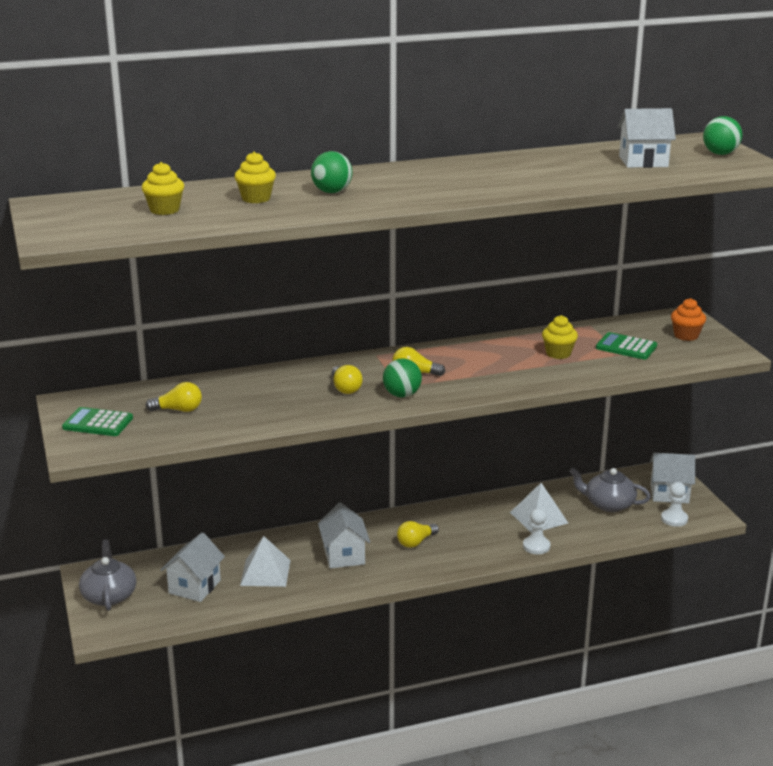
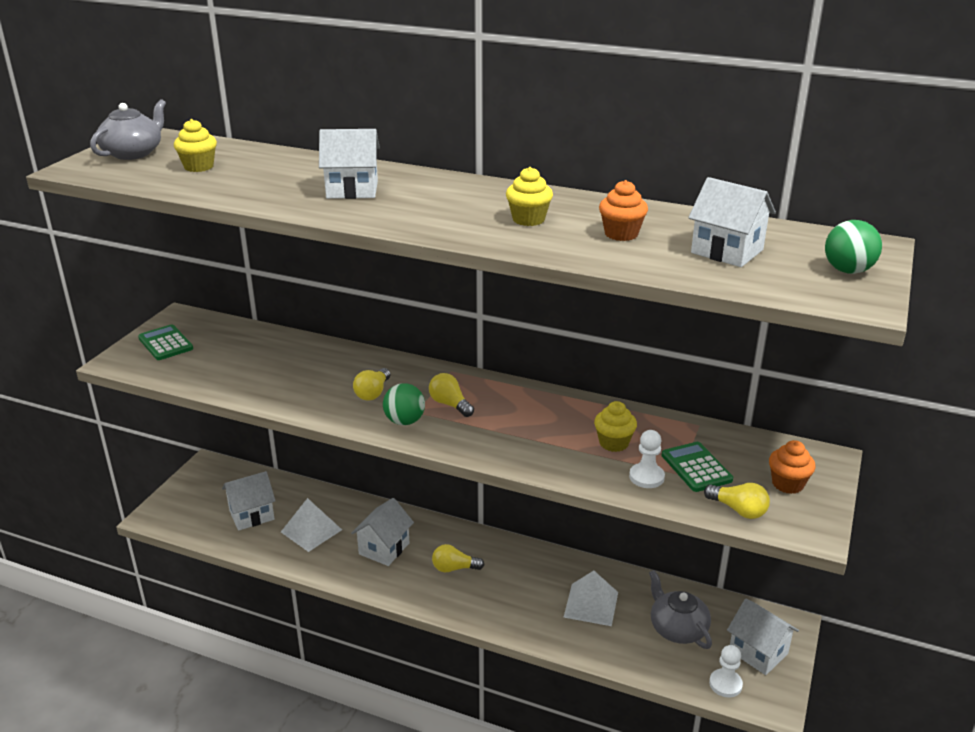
camera: 40 degrees right, 5 degrees up
grey teapot [79,539,137,611] -> grey teapot moved to [90,99,166,160]
yellow light bulb [146,382,202,412] -> yellow light bulb moved to [704,483,770,519]
yellow cupcake [235,151,276,203] -> yellow cupcake moved to [506,167,553,226]
green ball [311,151,353,193] -> white house [319,129,380,199]
white pawn [523,508,550,554] -> white pawn moved to [629,430,665,488]
none -> orange cupcake [599,180,648,241]

